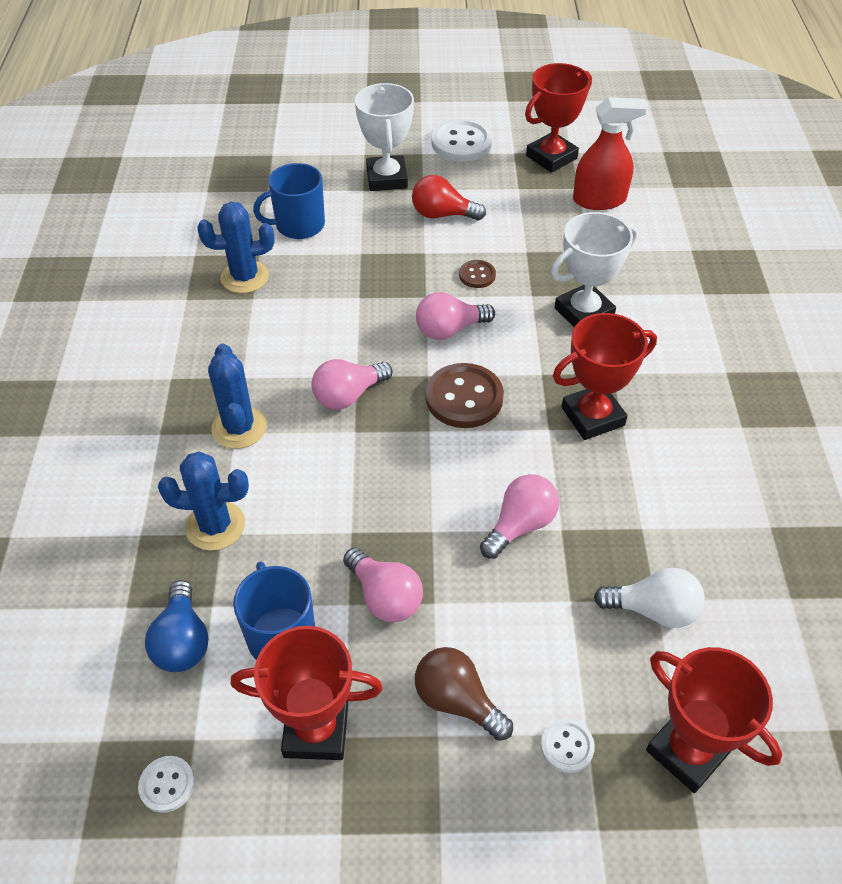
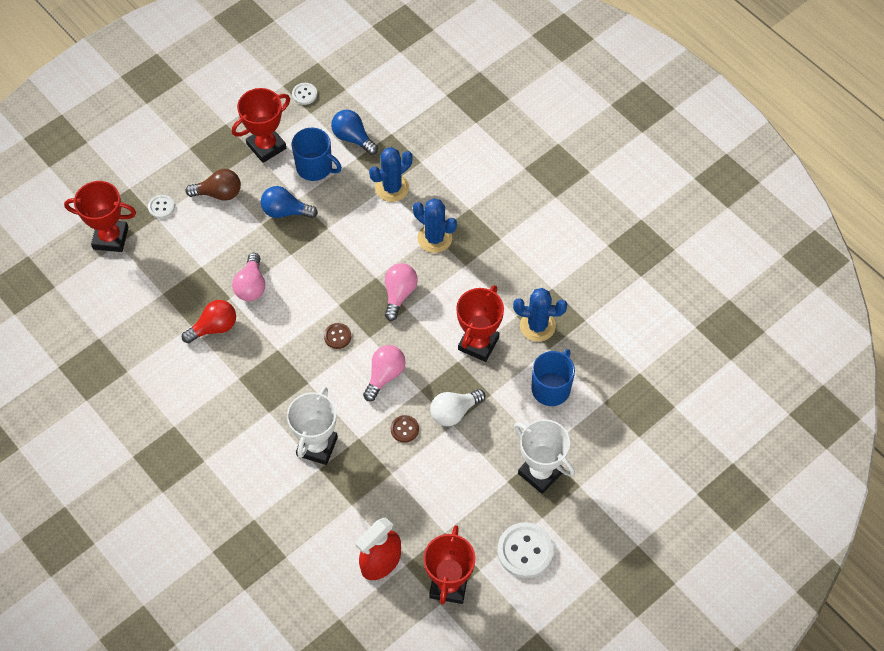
camera: 140 degrees right, 10 degrees up
blue cactus [197,202,274,293] -> blue cactus turned 60 degrees clockwise [513,288,567,342]
pink light bulb [343,547,423,622] -> blue light bulb [261,186,318,218]
red light bulb [412,175,486,220] -> red light bulb moved to [182,300,236,343]
brown button [426,363,504,428] -> brown button [324,323,351,349], size x0.53
red trophy [553,313,657,440] -> red trophy moved to [456,285,504,362]
white light bulb [594,568,705,628] -> white light bulb moved to [430,389,486,426]

